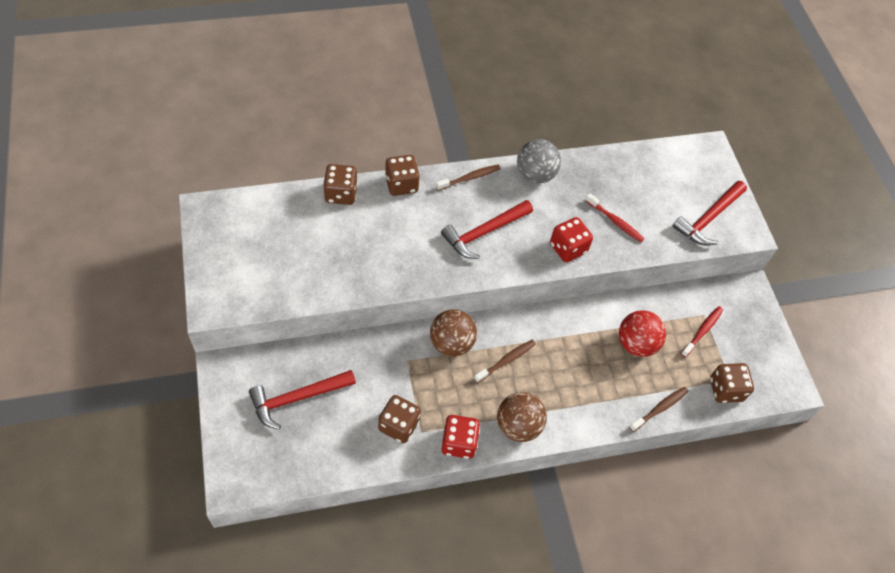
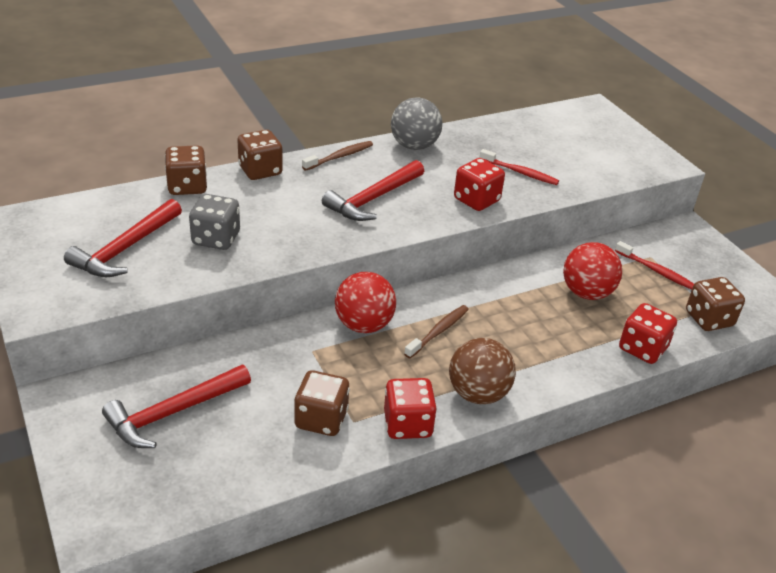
camera: 10 degrees left, 20 degrees down
brown ball [430,309,477,357] -> red ball [335,272,396,333]
brown toothbrush [629,387,688,432] -> red dice [619,303,677,364]
red hammer [672,181,747,246] -> red hammer moved to [64,199,182,277]
red toothbrush [681,306,723,357] -> red toothbrush turned 105 degrees clockwise [615,241,694,289]
none -> grey dice [189,194,240,250]

